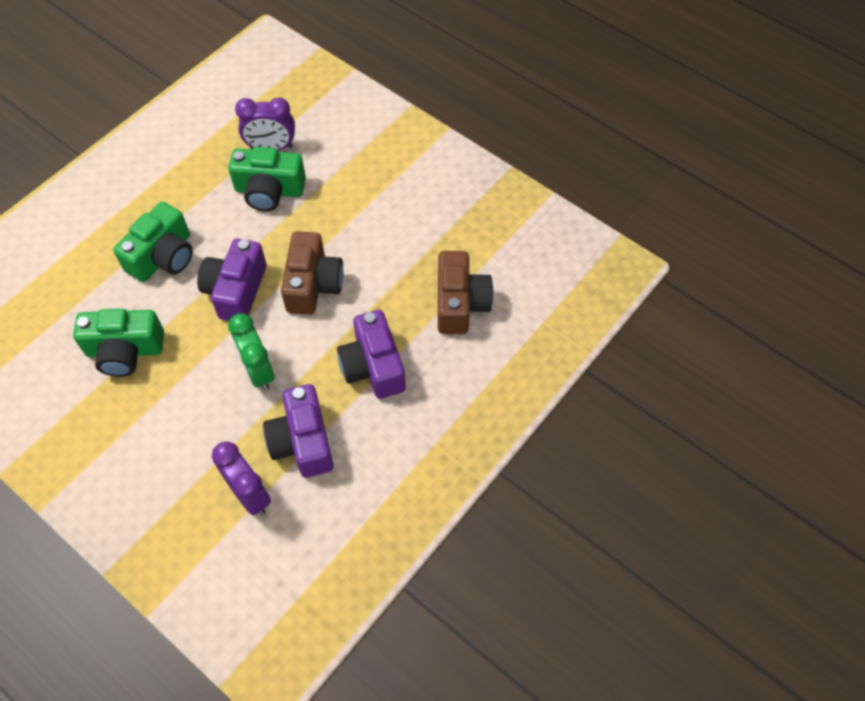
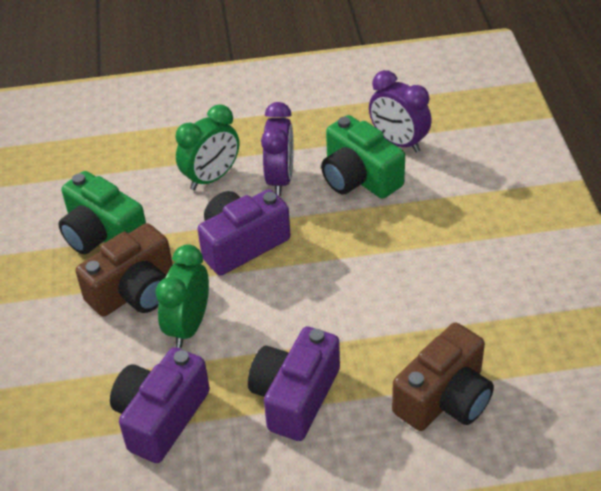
camera: 45 degrees right, 15 degrees down
green camera [113,202,193,282] -> green clock [176,104,239,190]
purple clock [212,441,271,515] -> purple clock moved to [261,102,294,196]
brown camera [281,231,344,315] -> brown camera moved to [75,223,173,317]

